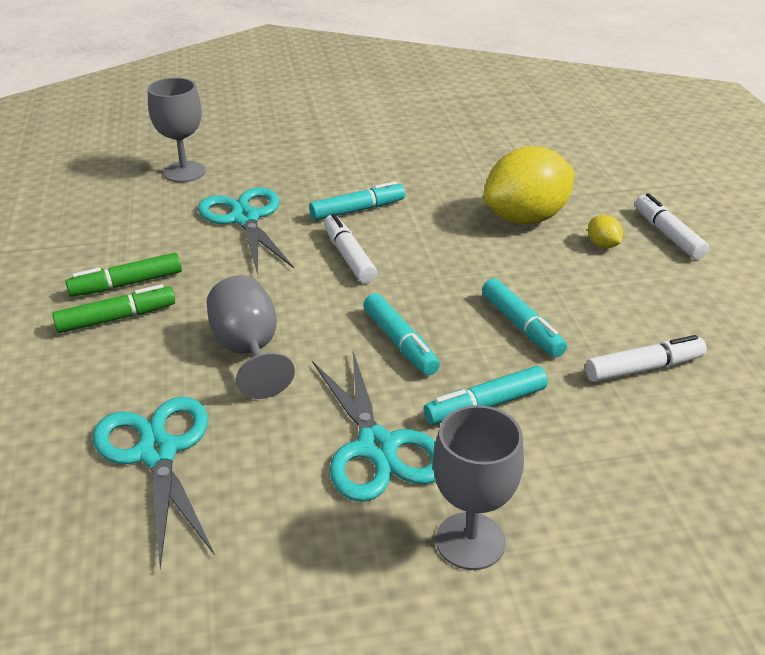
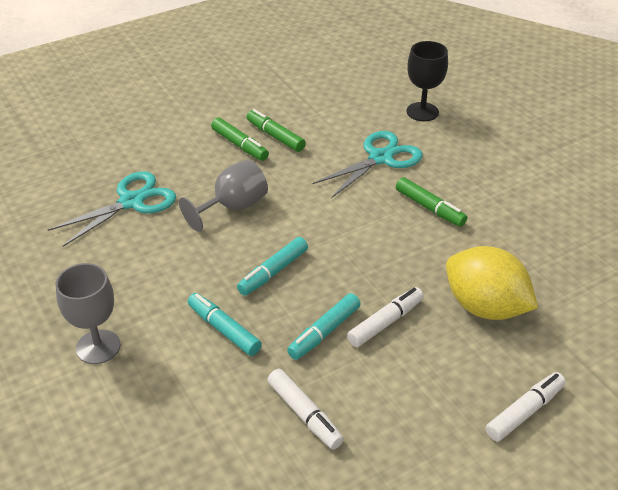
camera: 70 degrees right, 5 degrees up
grey goblet [148,78,206,182] -> black goblet [407,41,448,121]
turquoise marker [309,181,405,221] -> green marker [396,177,467,227]
turquoise scissors [312,352,436,502] -> none
white marker [324,213,377,283] -> white marker moved to [347,287,424,347]
yellow lemon [588,215,623,248] -> none

